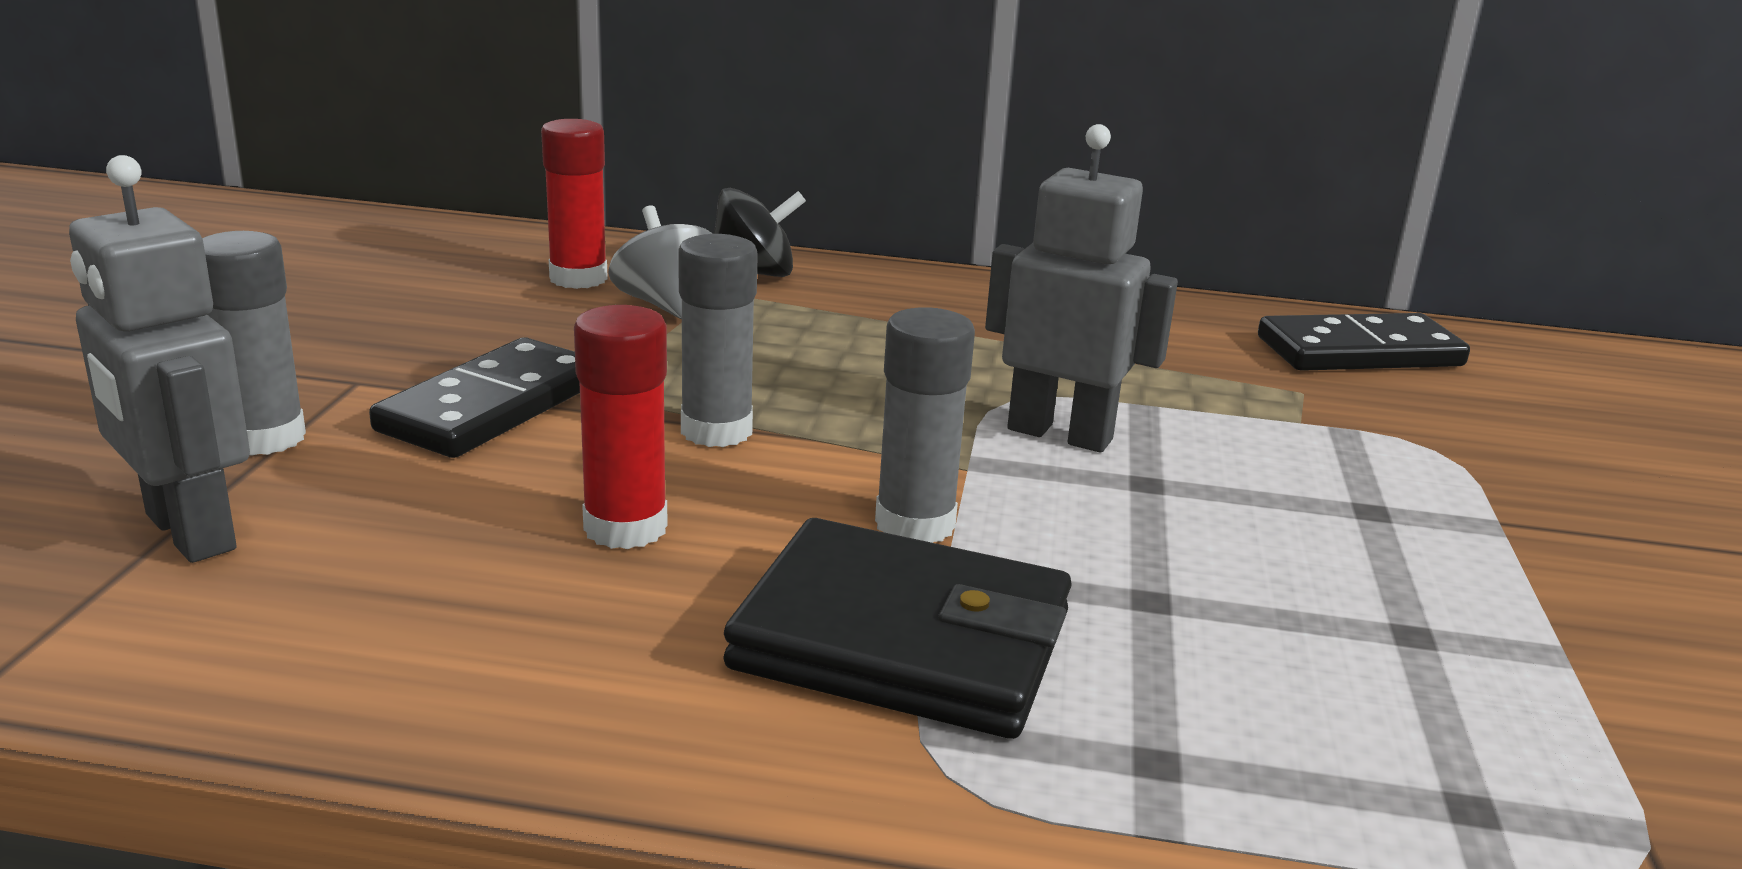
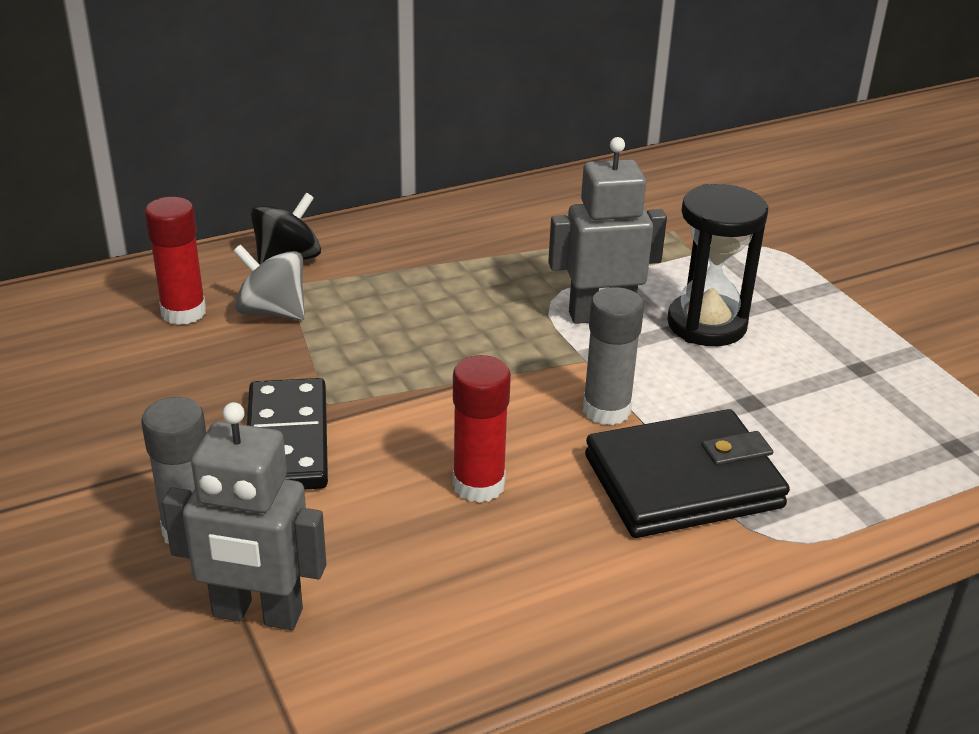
camera: 35 degrees left, 10 degrees up
grey glue stick [678,234,758,447] -> none
black domino [1258,313,1470,371] -> none
none -> black hourglass [667,184,768,346]

